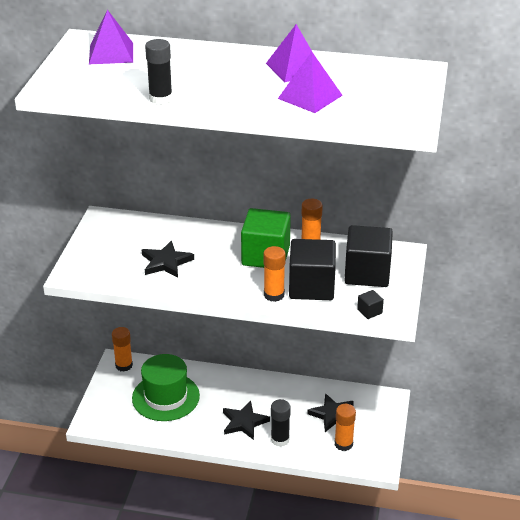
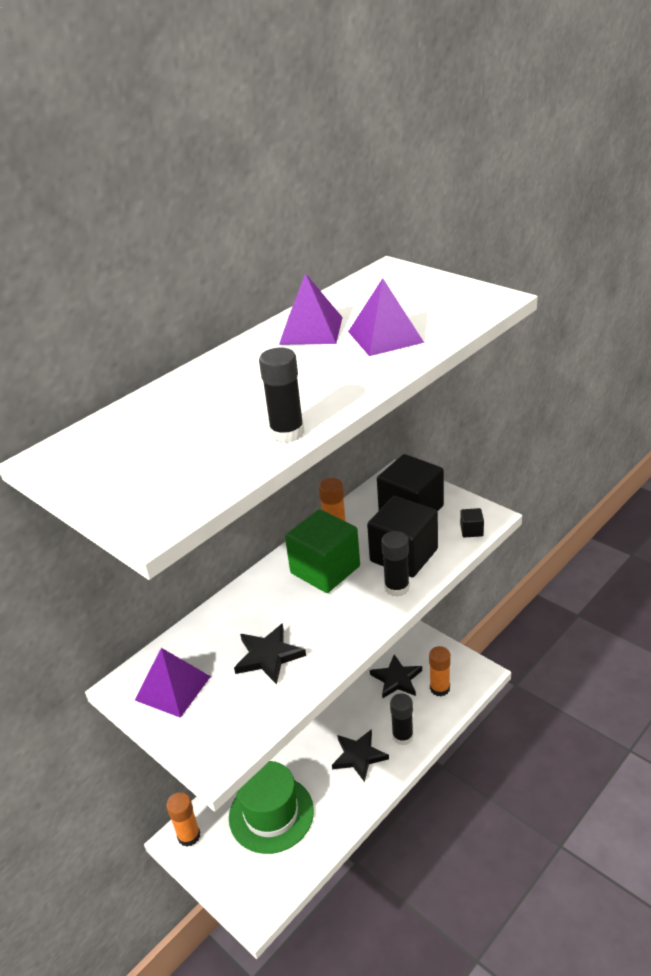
camera: 55 degrees left, 0 degrees up
purple pyramid [89,10,133,64] -> purple pyramid moved to [135,648,211,718]
orange glue stick [263,246,286,302] -> black glue stick [381,531,410,597]

